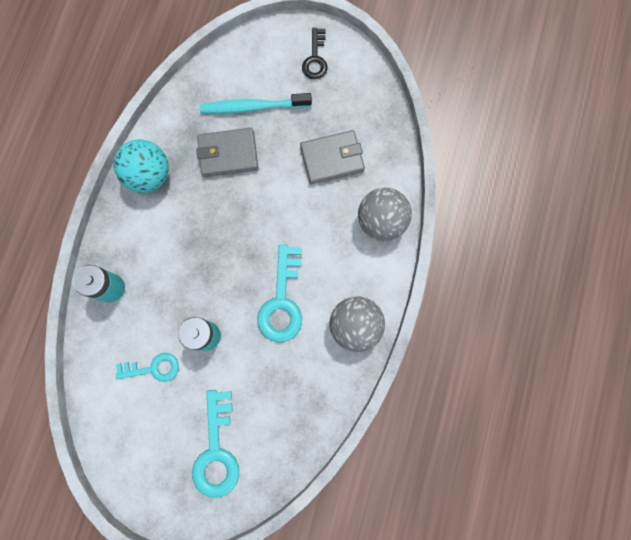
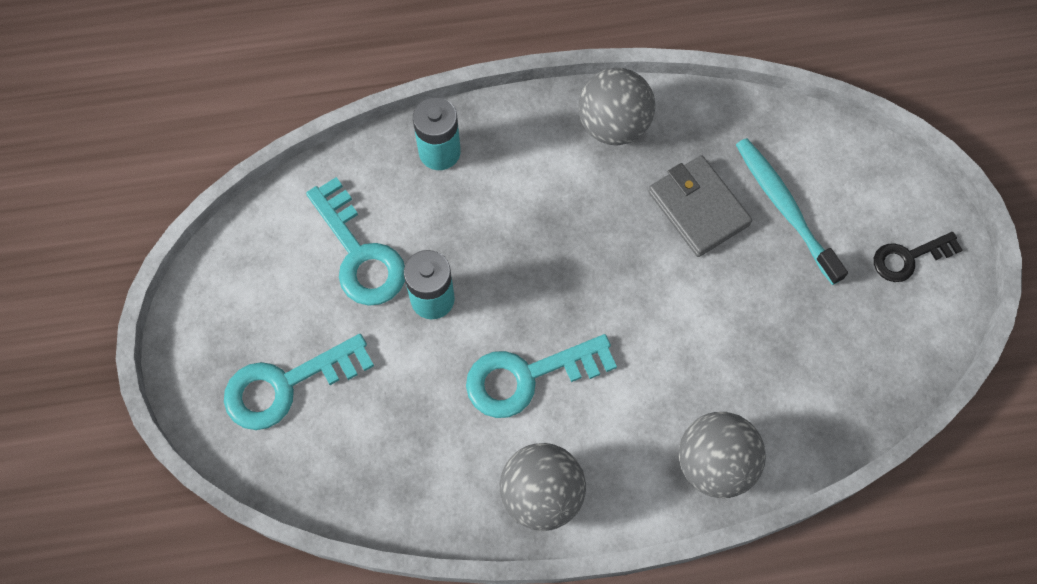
camera: 65 degrees right, 10 degrees down
turquoise ball [113,139,169,193] -> grey ball [578,68,655,145]
turquoise key [116,353,179,382] -> turquoise key [306,177,405,306], size x1.60
grey wallet [300,130,365,184] -> none

